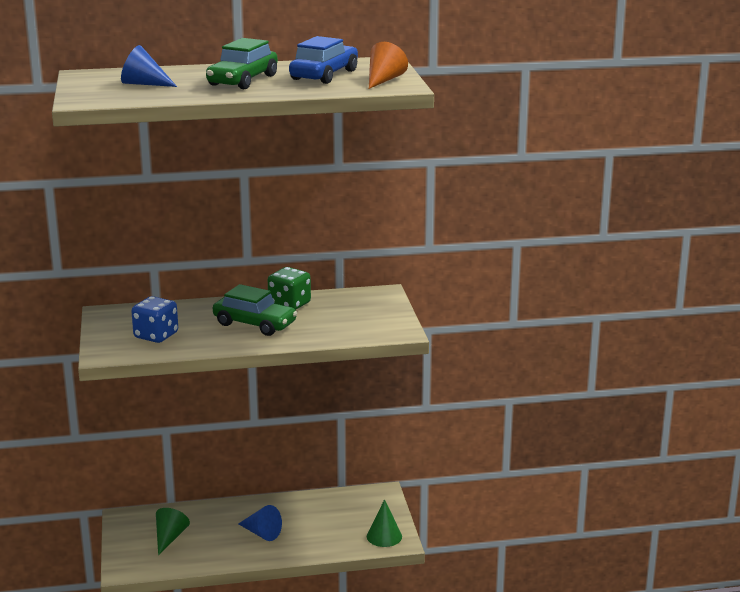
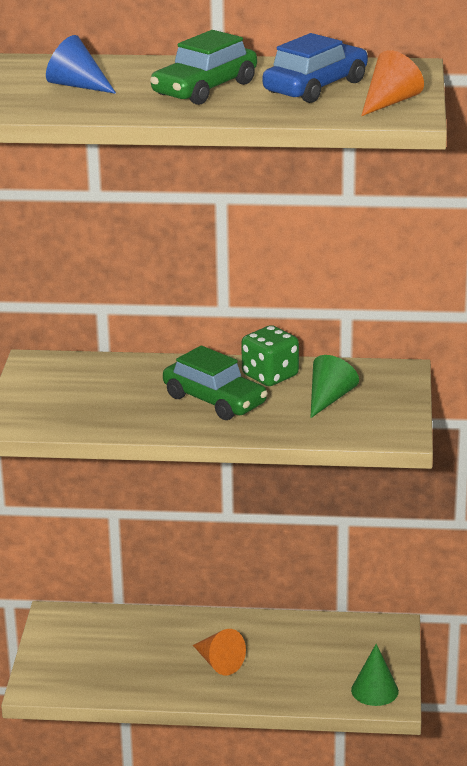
camera: 15 degrees right, 5 degrees up
blue dice [131,296,178,343] -> none
green cone [156,508,190,555] -> green cone moved to [310,355,359,418]
blue cone [238,505,282,541] -> orange cone [193,629,246,675]

